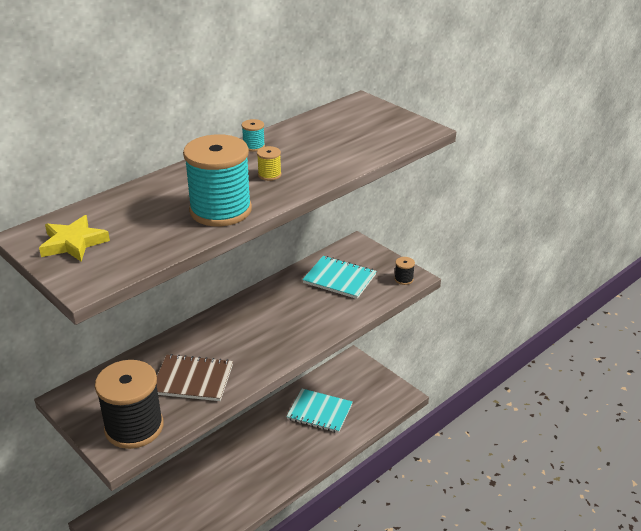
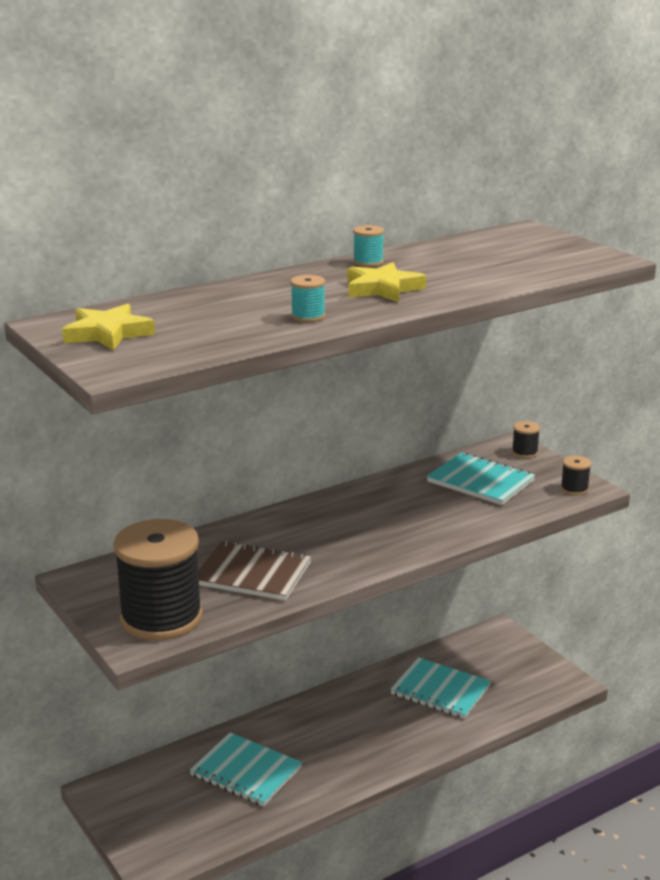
camera: 10 degrees right, 10 degrees down
turquoise spool [183,134,252,226] -> turquoise spool [291,275,325,322], size x0.41
yellow spool [257,146,281,181] -> yellow star [347,262,426,303]
none -> turquoise notebook [190,733,302,807]
none -> black spool [512,421,540,458]

